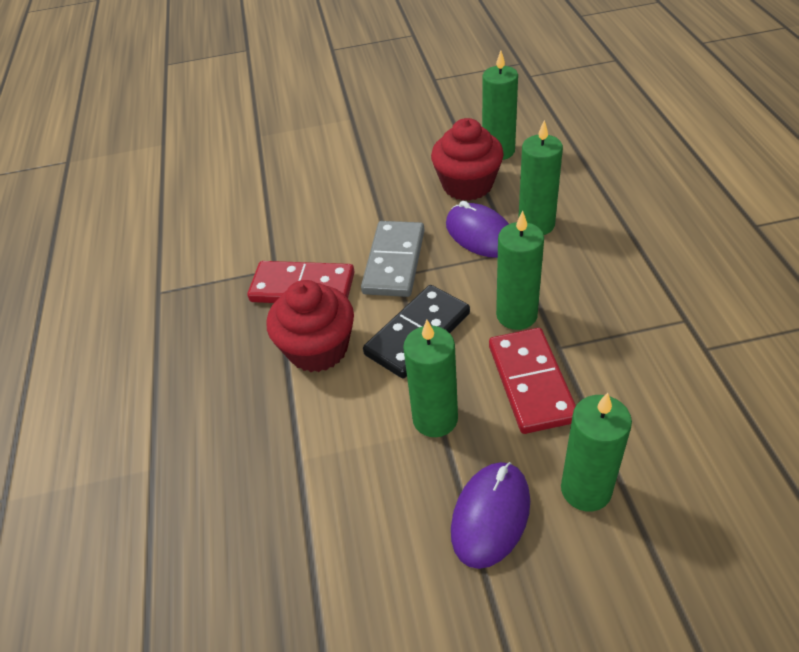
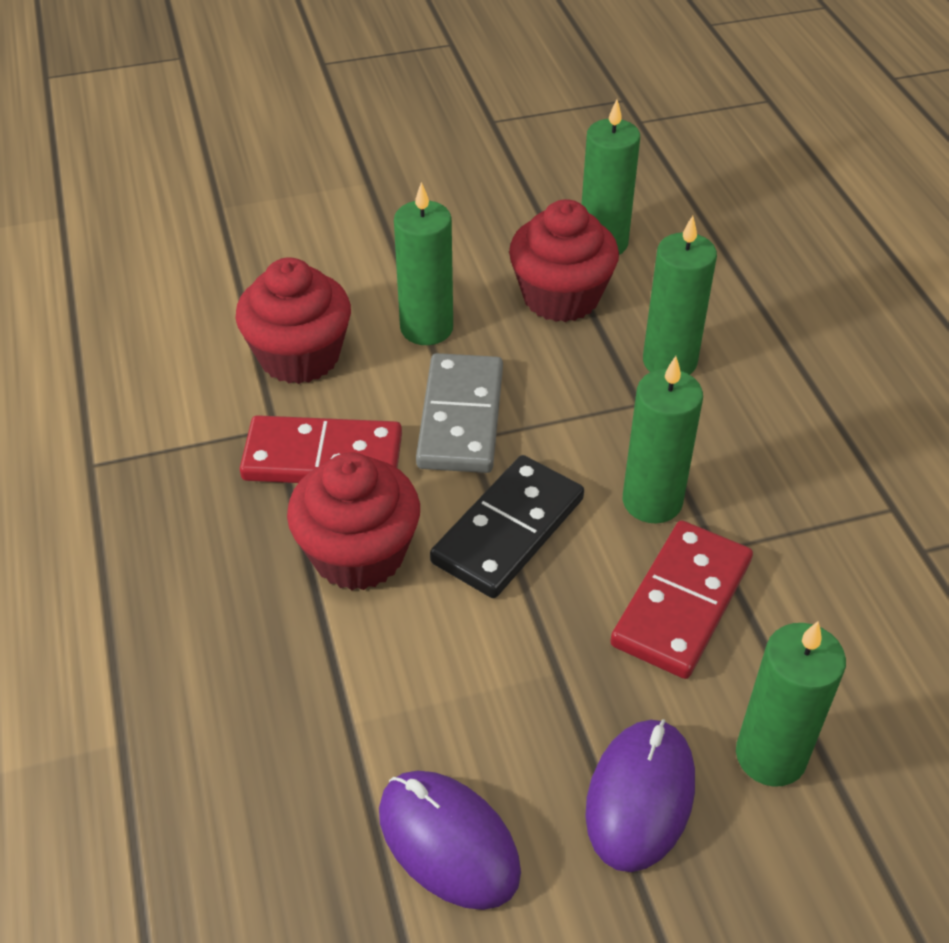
camera: 10 degrees left, 0 degrees up
green candle [403,320,458,437] -> green candle moved to [394,182,453,345]
purple mouse [446,201,509,258] -> purple mouse moved to [379,771,521,910]
red domino [489,328,576,434] -> red domino turned 45 degrees clockwise [610,520,753,679]
none -> red cupcake [235,257,351,384]

